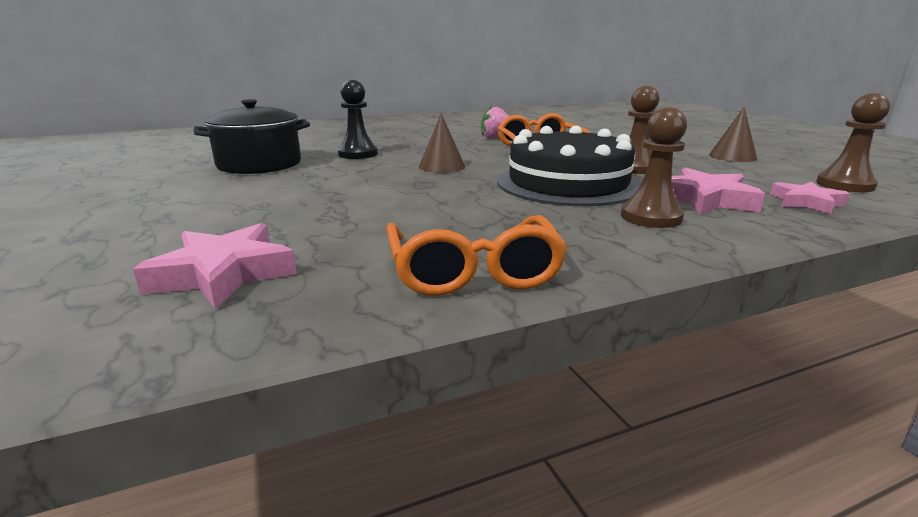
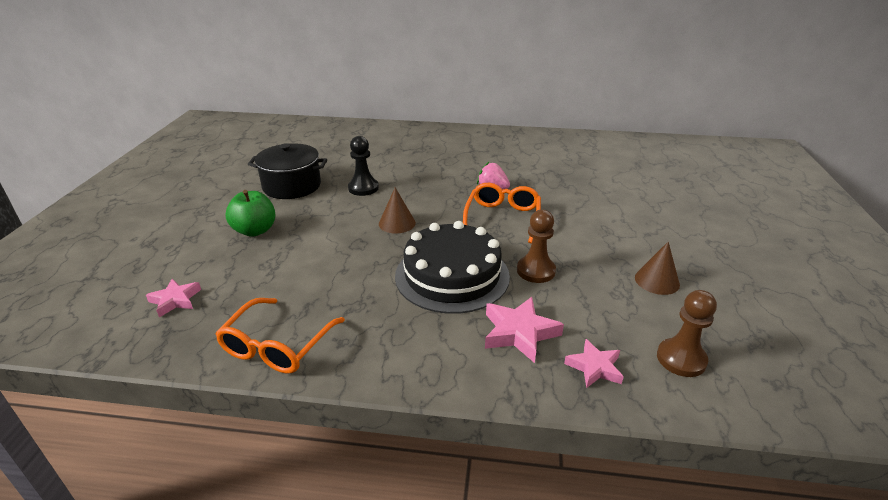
camera: 30 degrees right, 10 degrees up
pink star [133,223,297,309] -> pink star [146,279,201,317], size x0.67
brown pawn [621,107,687,228] -> none
none -> green apple [226,190,275,237]

